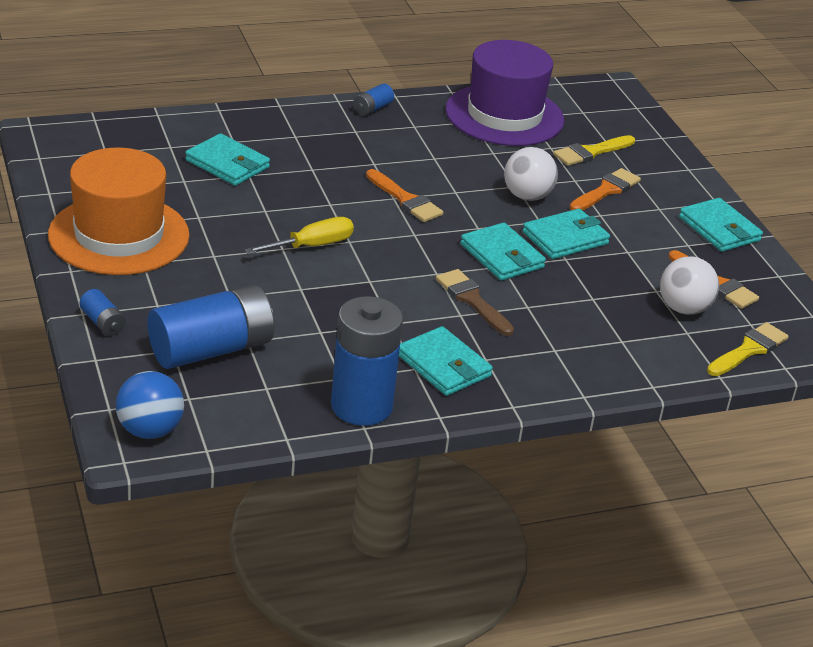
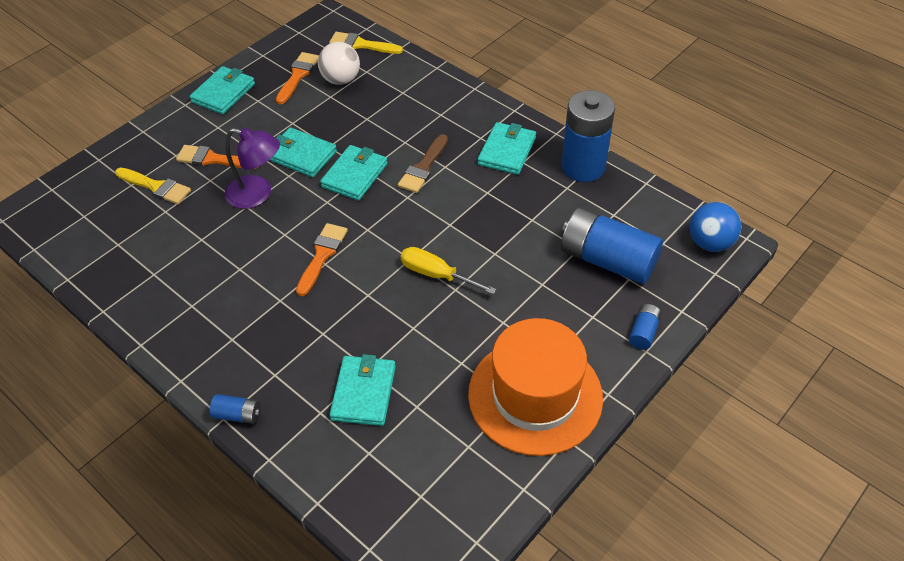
camera: 115 degrees left, 15 degrees up
blue battery [353,84,394,116] -> blue battery moved to [210,394,261,424]
purple hat [446,40,564,146] -> none
white ball [504,147,558,201] -> purple lamp [225,127,280,209]

